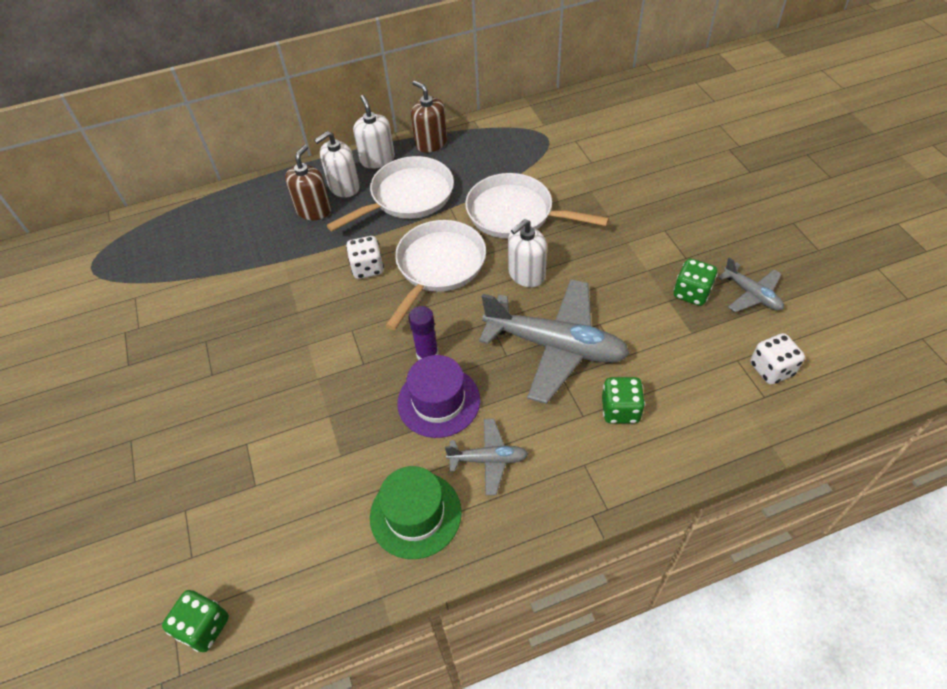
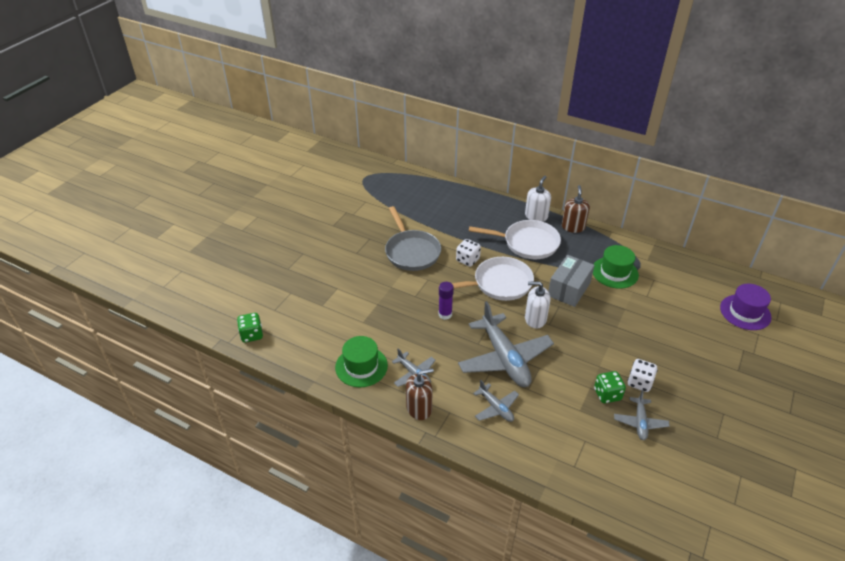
camera: 45 degrees right, 10 degrees down
brown soap dispenser [285,145,331,220] -> brown soap dispenser moved to [406,368,434,420]
white soap dispenser [314,131,360,198] -> none
purple hat [397,355,480,438] -> purple hat moved to [720,284,771,330]
white pan [465,173,609,238] -> grey box [548,255,595,307]
green dice [602,377,645,424] -> grey plane [473,380,519,422]
white dice [750,333,805,385] -> white dice moved to [627,359,658,392]
none -> grey pan [385,206,441,271]
none -> green hat [593,245,639,289]

